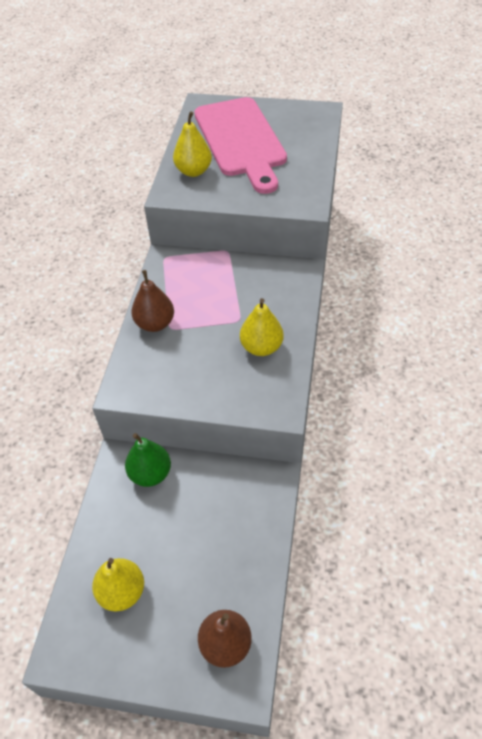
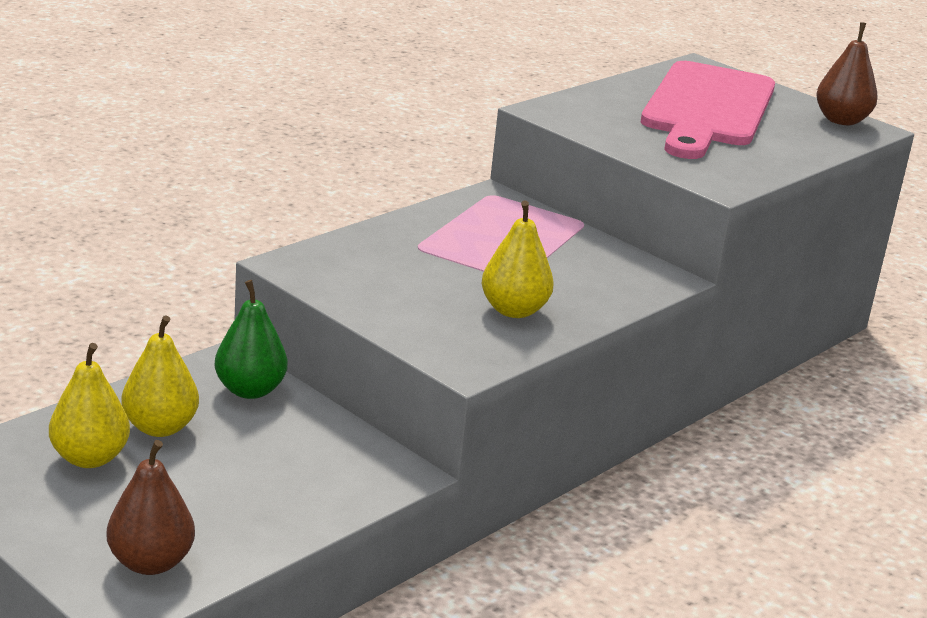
camera: 30 degrees right, 25 degrees down
brown pear [131,270,174,332] -> brown pear moved to [816,22,878,125]
yellow pear [173,111,212,177] -> yellow pear moved to [121,315,199,437]

